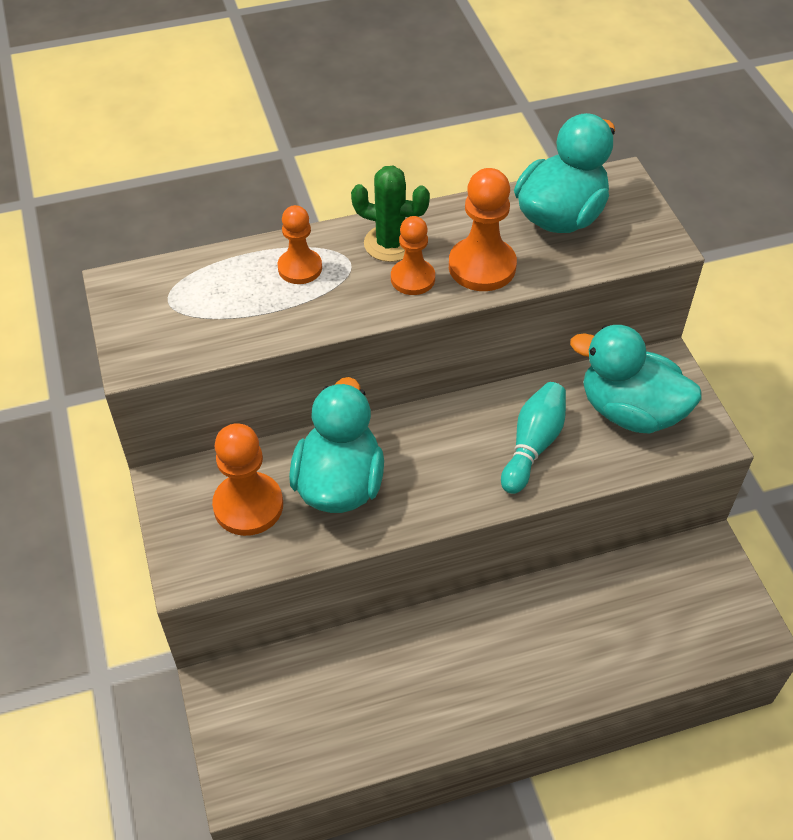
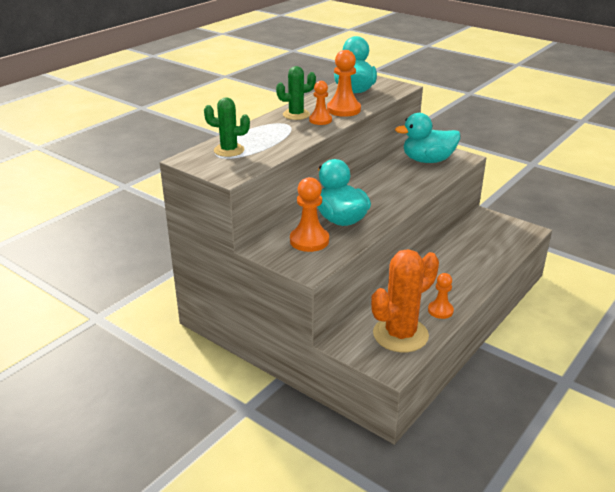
camera: 35 degrees left, 20 degrees down
orange pawn [277,205,322,284] -> orange pawn moved to [428,273,454,319]
turquoise bowling pin [501,382,566,494] -> none
none -> green cactus [204,97,250,157]
none -> orange cactus [371,249,439,352]

